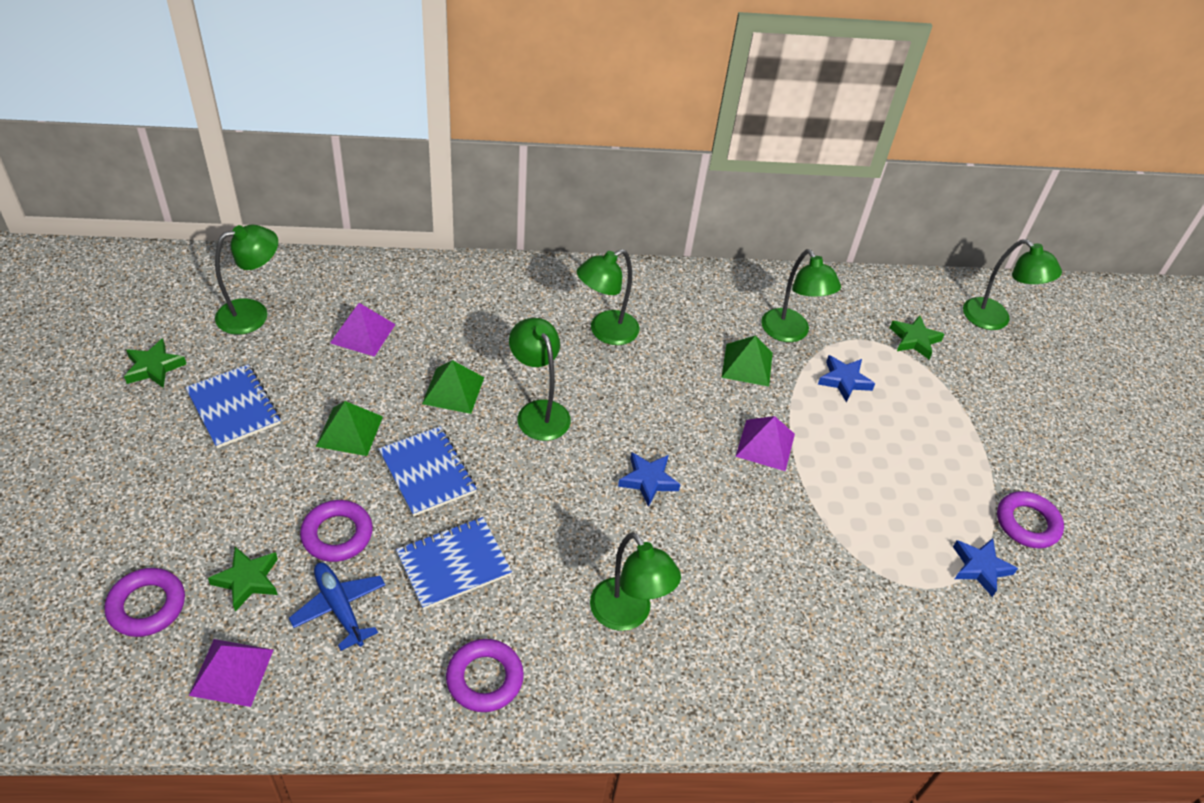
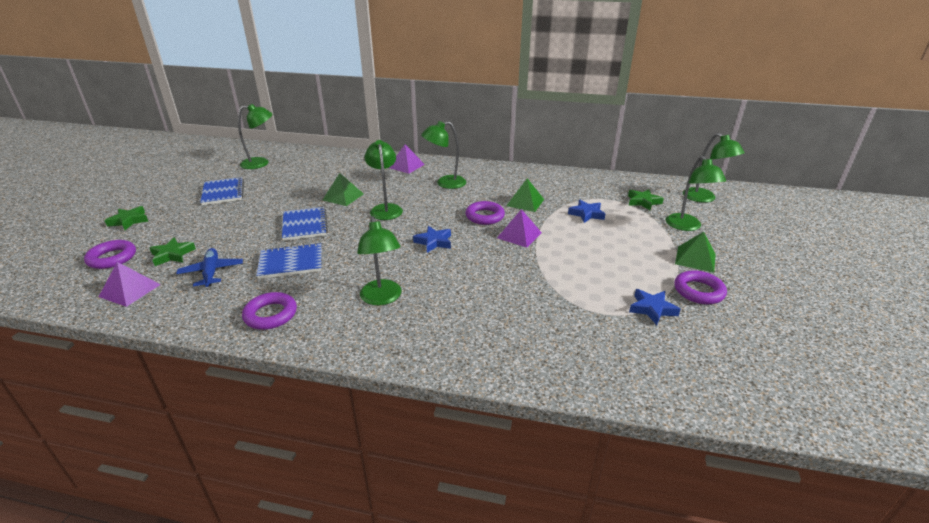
camera: 20 degrees right, 15 degrees down
green star [124,338,186,388] -> green star moved to [104,206,148,230]
purple ring [300,500,373,562] -> purple ring moved to [465,201,505,225]
green pyramid [316,401,383,456] -> green pyramid moved to [675,232,716,273]
purple pyramid [330,303,396,357] -> purple pyramid moved to [389,144,425,174]
green lamp [761,249,841,342] -> green lamp moved to [666,156,726,231]

